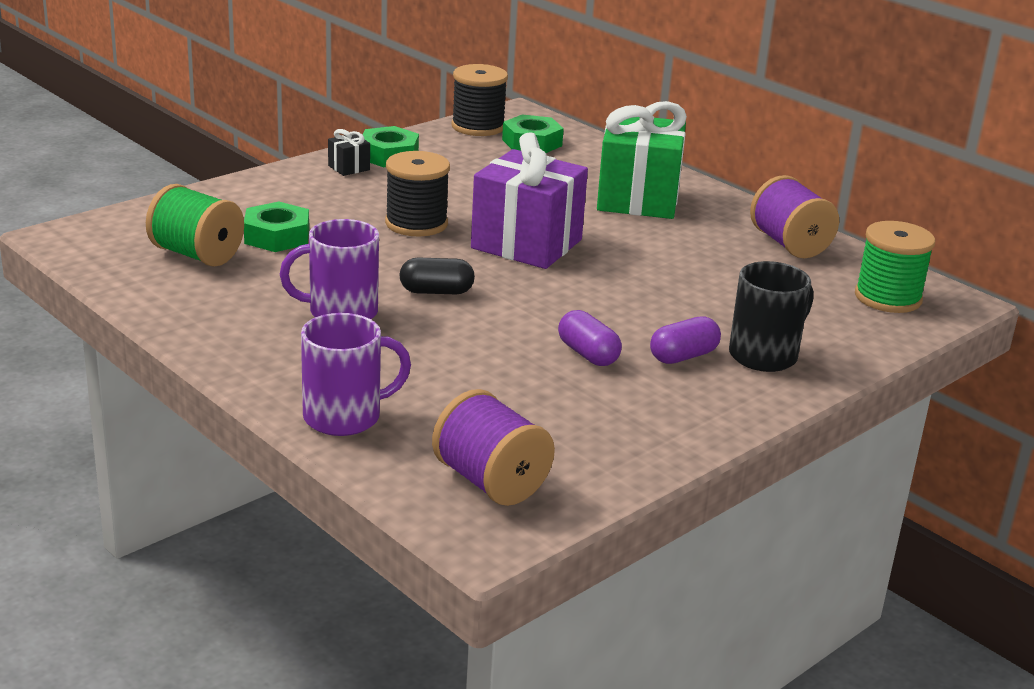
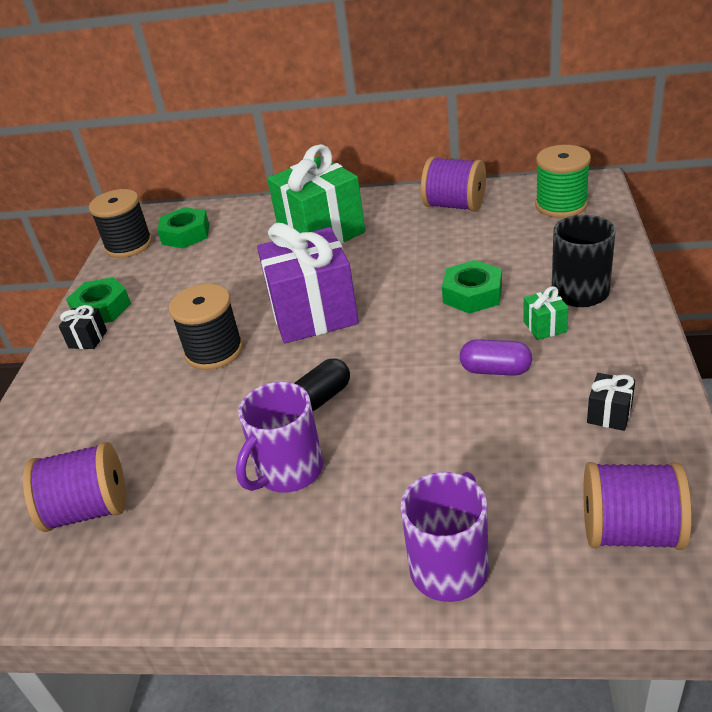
camera: 35 degrees left, 10 degrees up
green spool [146,184,244,267] -> purple spool [23,442,126,532]
green nut [244,201,309,252] -> green nut moved to [442,260,502,314]
purple capsule [650,316,721,364] -> green gift [523,286,568,340]
none -> black gift [587,373,635,431]

